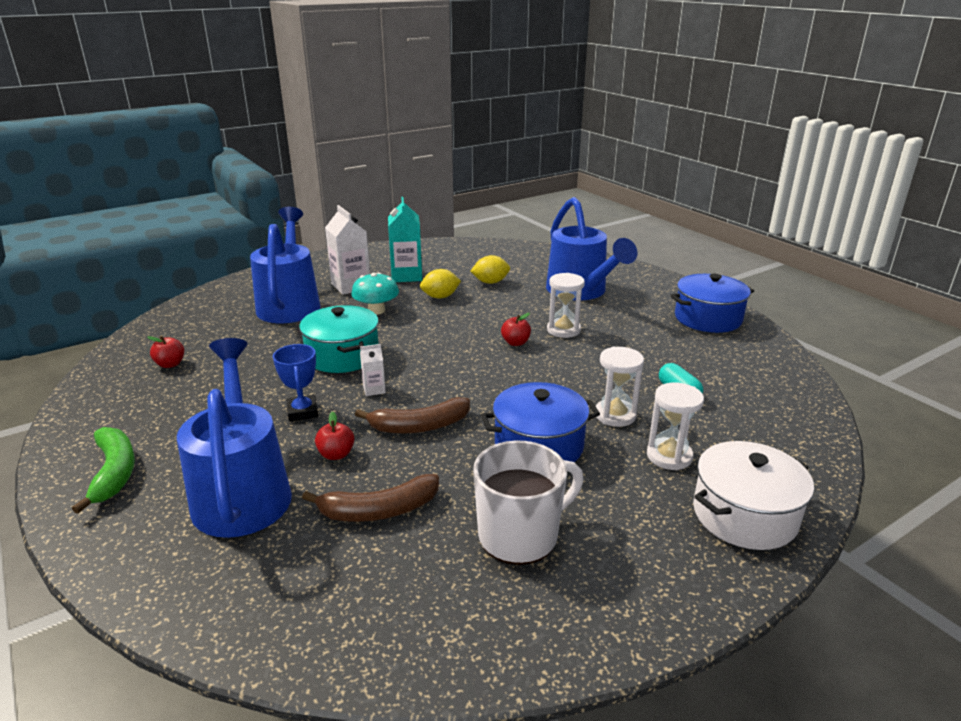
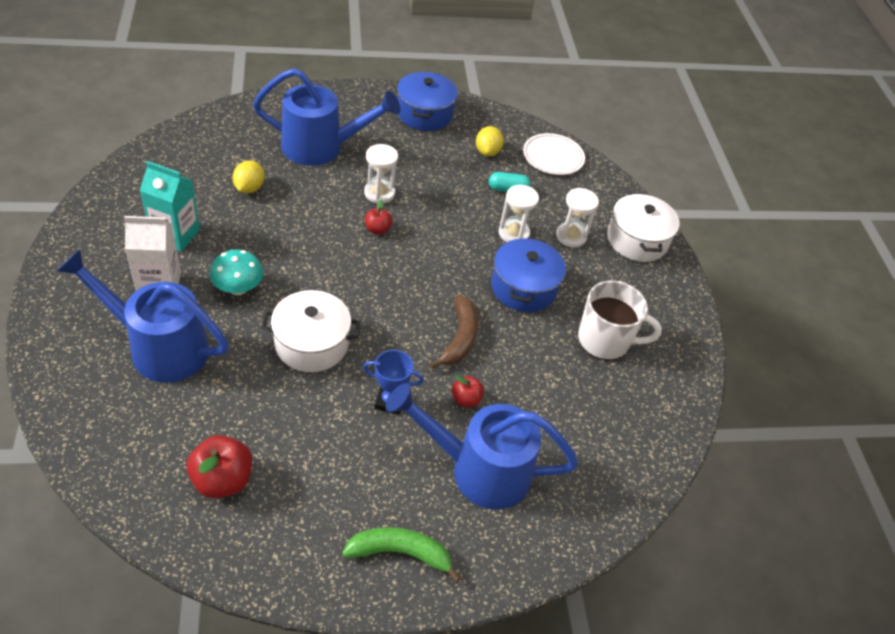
camera: 70 degrees left, 20 degrees up
red apple [147,336,184,368] -> red apple [187,435,252,498], size x1.76
turquoise pot [299,305,379,373] -> white pot [261,290,361,372]
brown banana [302,474,439,522] -> none
white carton [360,344,386,396] -> none
yellow lemon [420,269,461,298] -> yellow lemon moved to [476,126,504,156]
white mug [473,440,584,565] -> white mug turned 105 degrees clockwise [578,281,662,360]
none -> white plate [523,133,585,175]

